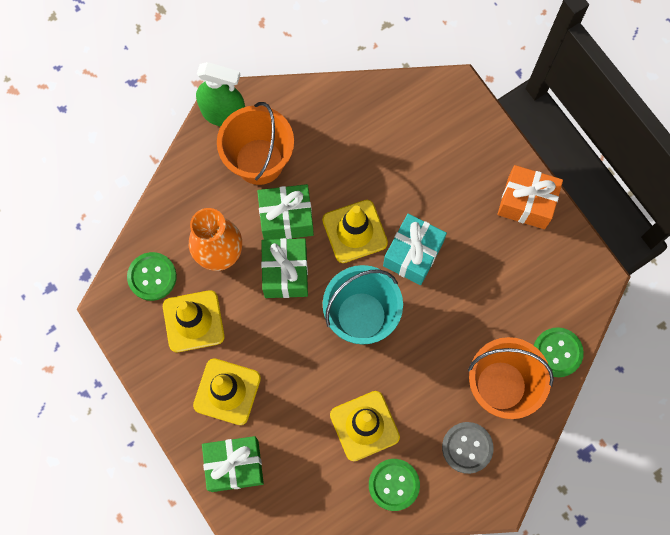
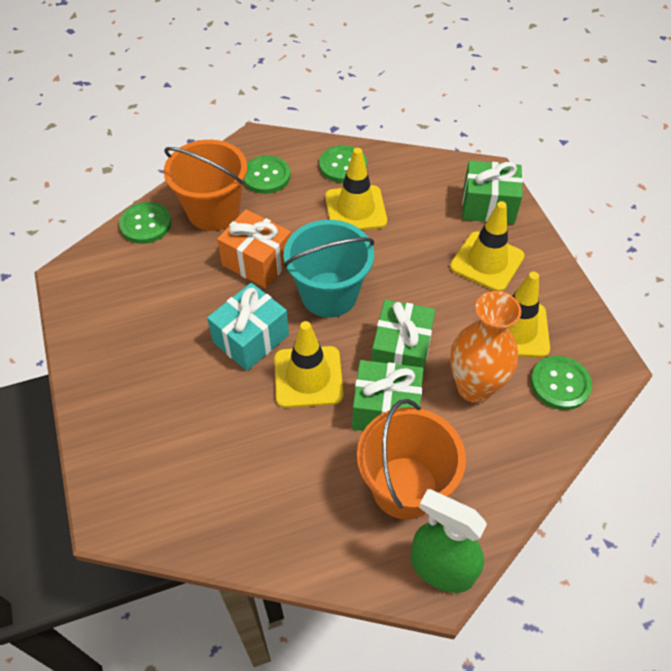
camera: 165 degrees left, 20 degrees down
grey button [442,422,493,474] -> green button [243,156,291,194]
orange gift [497,165,563,229] -> orange gift moved to [217,209,291,288]

